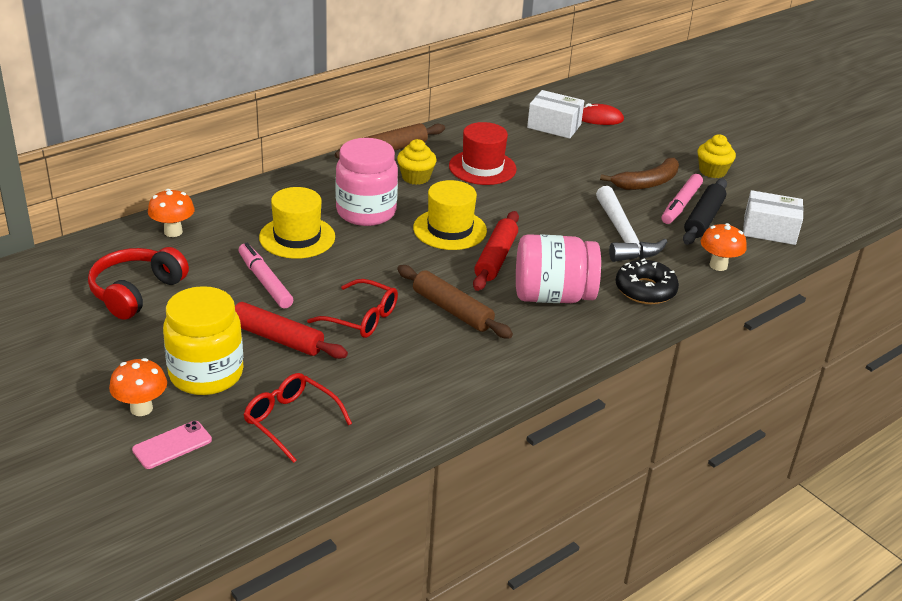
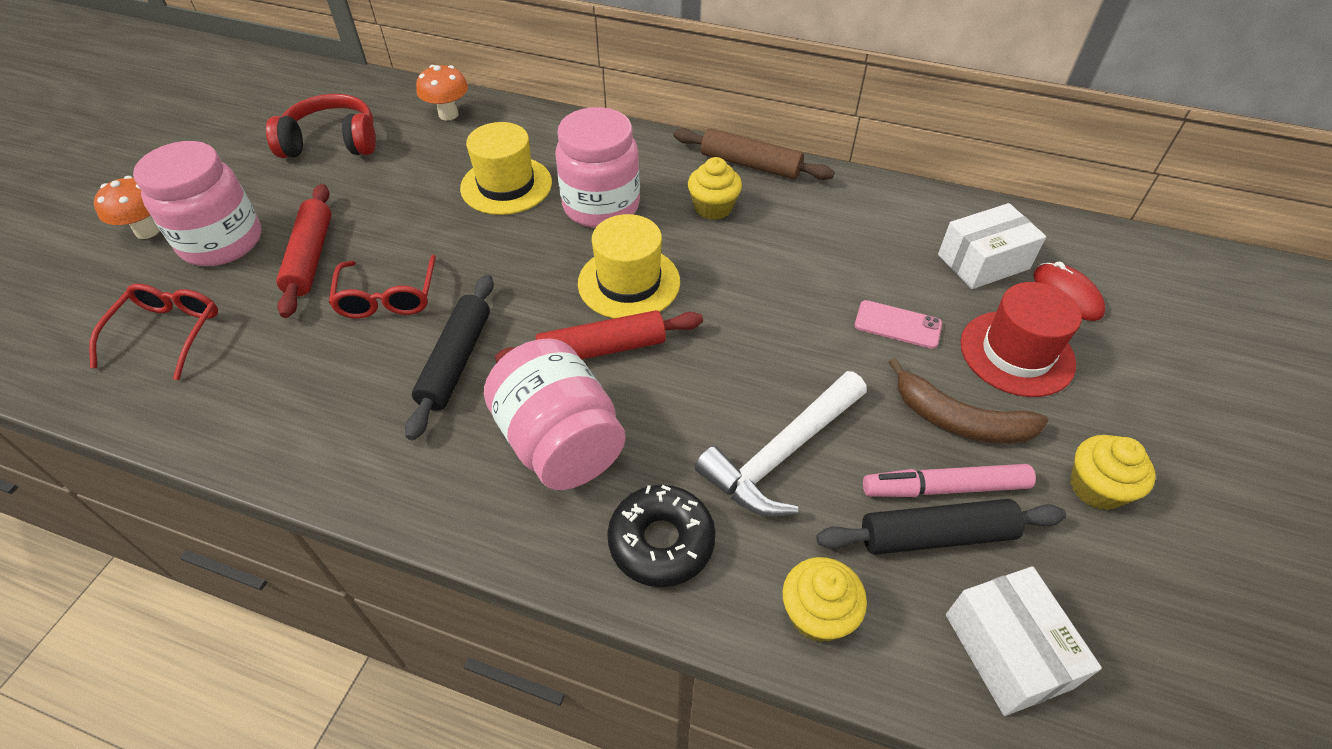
camera: 60 degrees right, 15 degrees up
pink phone [132,421,212,469] -> pink phone moved to [855,300,942,349]
yellow jar [163,286,244,395] -> pink jar [133,141,261,266]
pink marker [239,243,293,309] -> none
brown rolling pin [397,265,513,339] -> black rolling pin [405,274,494,440]
red hat [449,122,517,185] -> red hat moved to [960,282,1082,397]
white box [527,90,584,139] -> white box turned 75 degrees clockwise [938,203,1046,289]
orange mushroom [701,223,747,271] -> yellow cupcake [783,557,867,642]

